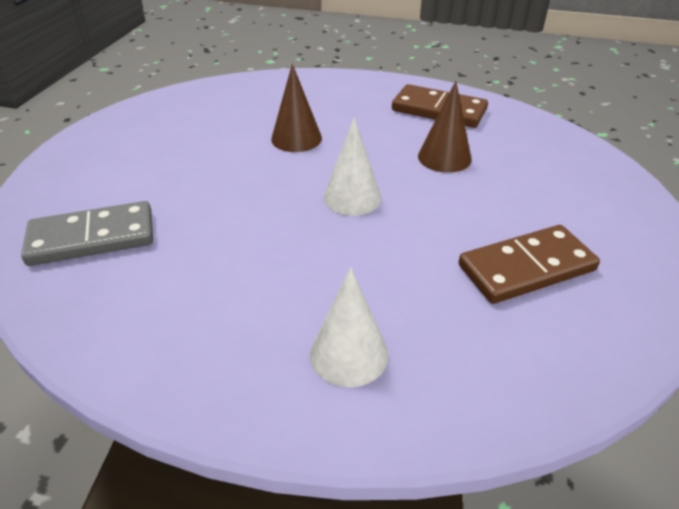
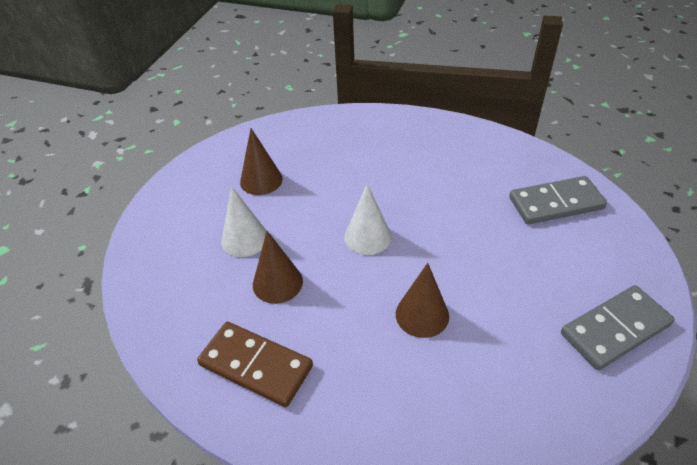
camera: 175 degrees left, 5 degrees up
white cone [310,267,388,388] -> white cone moved to [221,186,266,257]
brown domino [459,225,600,304] -> brown cone [240,128,283,195]
none -> grey domino [561,285,674,370]

